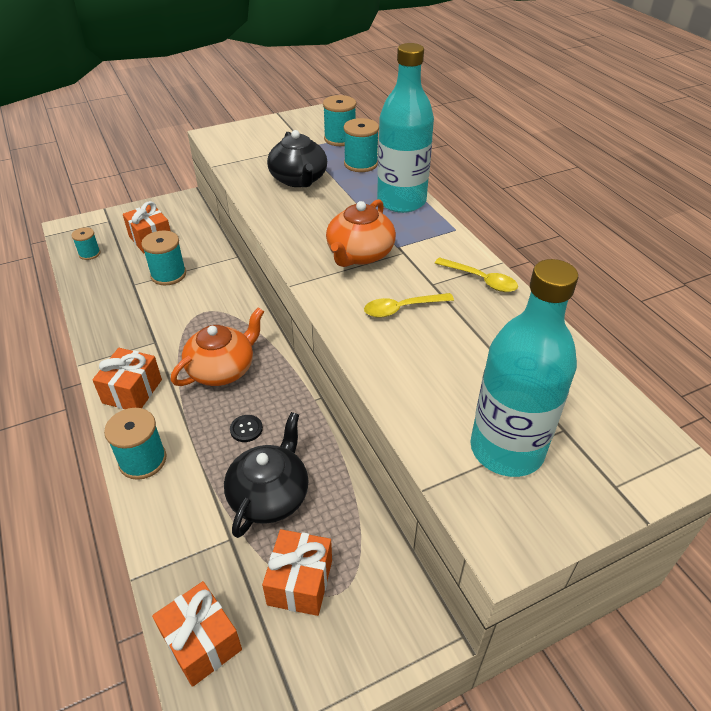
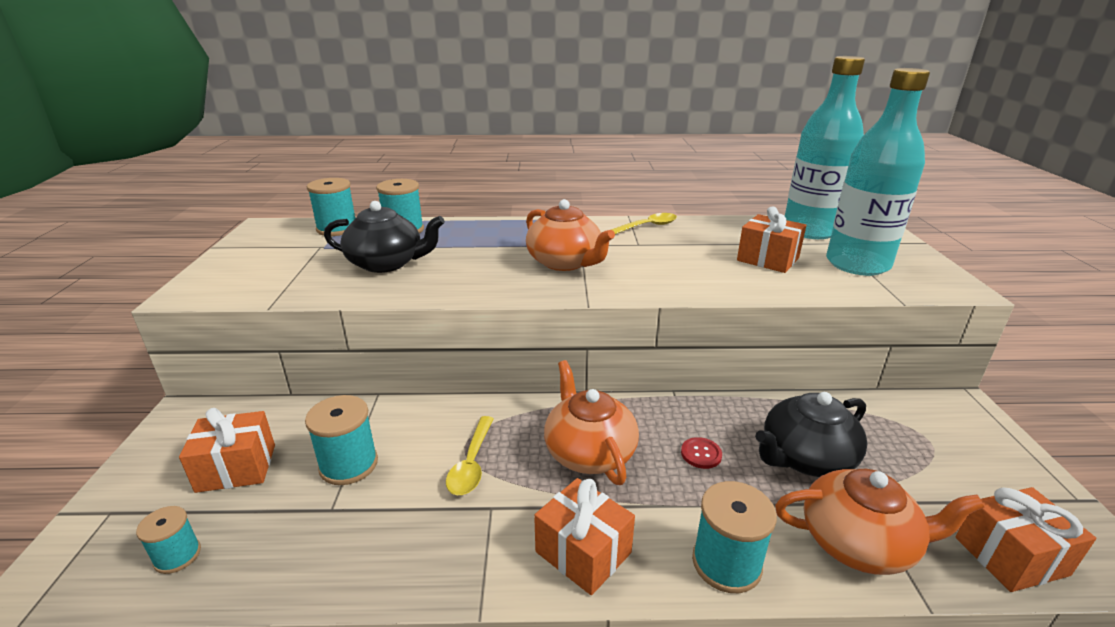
camera: 65 degrees left, 15 degrees down
black teapot [224,412,309,538] -> black teapot turned 75 degrees counterclockwise [755,392,867,477]
black button [230,415,263,442] -> red button [681,437,722,469]
orange gift [262,529,332,616] -> orange gift moved to [737,207,806,273]
yellow spoon [364,293,454,318] -> yellow spoon moved to [446,416,494,495]
turquoise bottle [377,43,434,213] -> turquoise bottle moved to [785,56,865,239]
none -> orange teapot [775,469,984,575]

